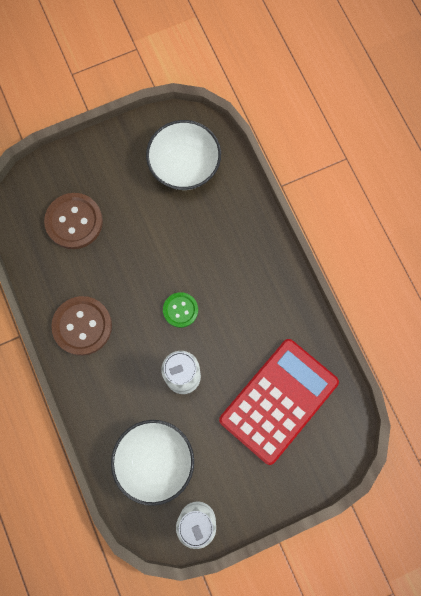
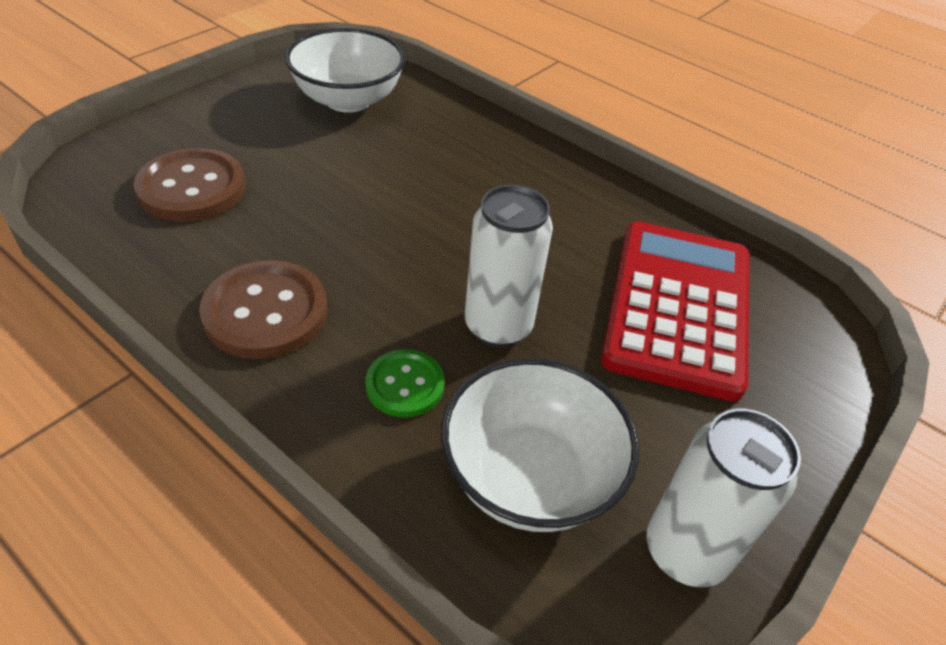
camera: 30 degrees left, 30 degrees down
green button [163,292,198,328] -> green button moved to [365,349,445,417]

